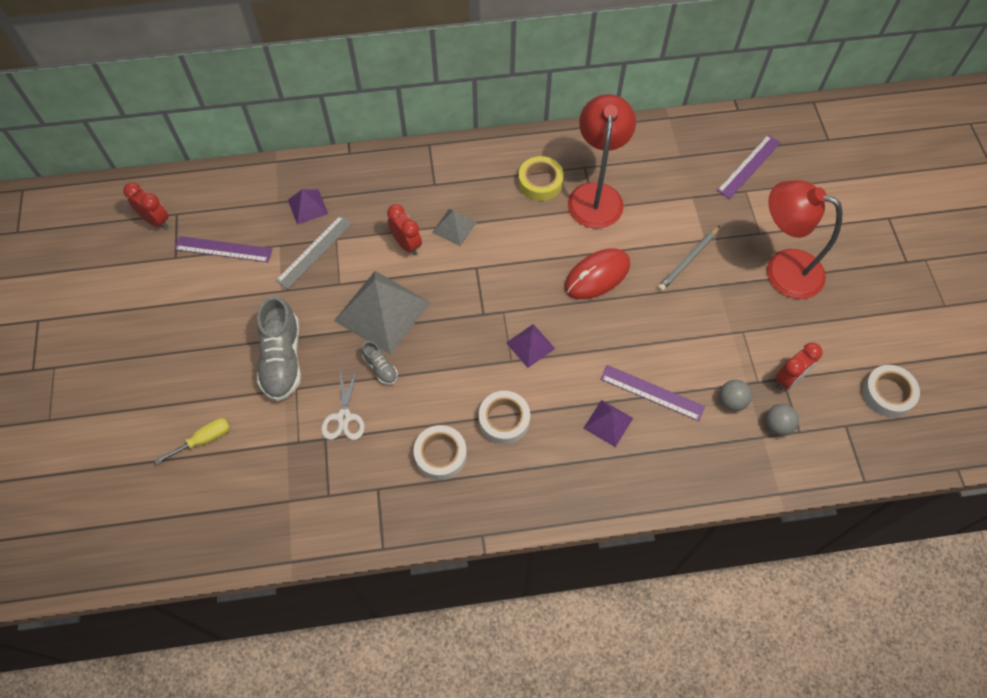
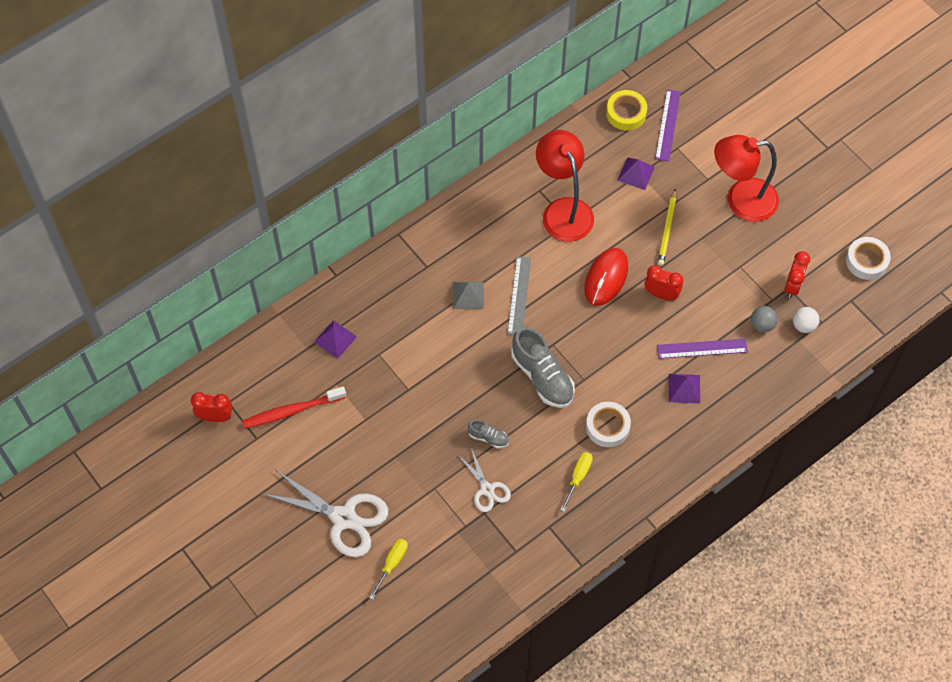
camera: 30 degrees left, 0 degrees up
purple ruler [174,236,272,262] -> red toothbrush [242,386,346,429]
grey shoe [257,296,301,401] -> grey shoe moved to [511,327,575,408]
grey ruler [275,215,352,289] -> grey ruler moved to [507,256,531,335]
grey pyramid [334,271,431,355] -> none
red clock [387,204,422,255] -> red clock moved to [644,265,683,300]
white tape [414,425,467,480] -> yellow screwdriver [561,452,593,512]
purple pyramid [506,324,555,368] -> purple pyramid moved to [617,157,655,190]
yellow tape [518,156,564,201] -> yellow tape moved to [606,90,647,131]
grey pencil [658,226,720,291] -> yellow pencil [658,189,676,266]
grey ball [766,404,799,436] -> white ball [793,307,820,333]
none -> white scissors [263,470,388,557]

